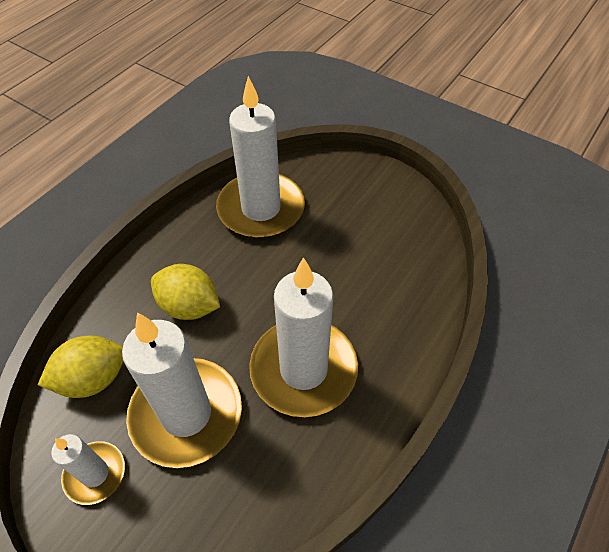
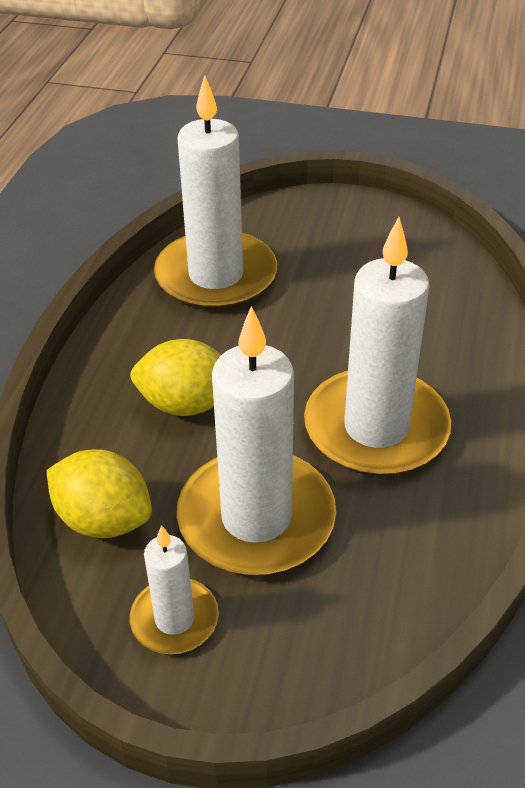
camera: 20 degrees left, 10 degrees down
yellow lemon [38,335,123,398] -> yellow lemon turned 75 degrees clockwise [47,449,152,538]

